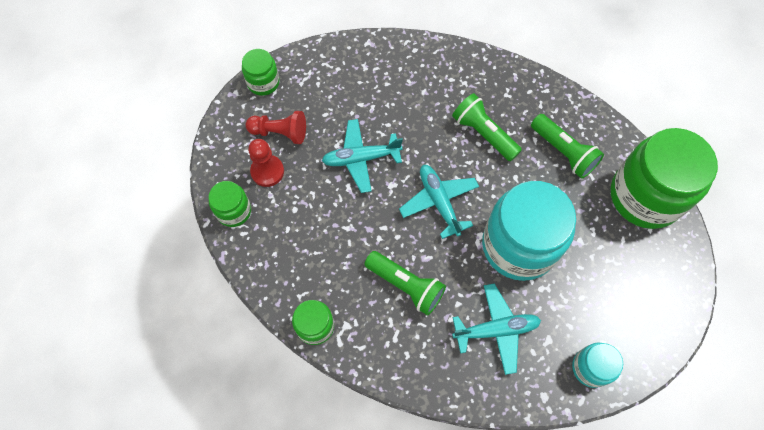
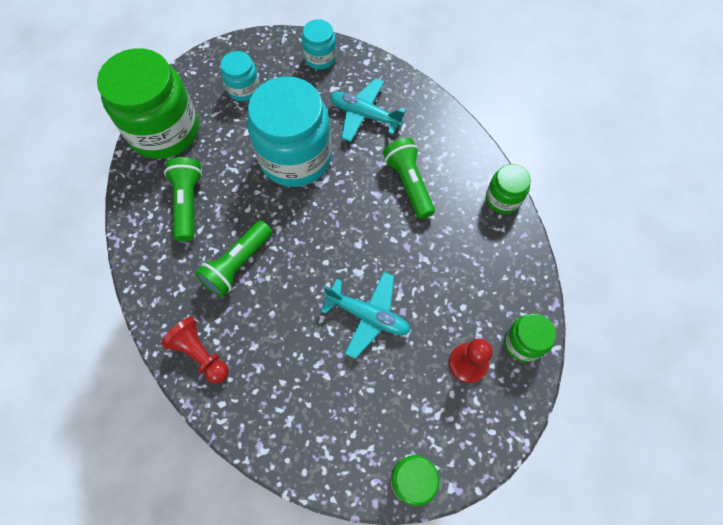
camera: 145 degrees left, 0 degrees up
red pawn [245,111,306,144] -> red pawn moved to [161,317,229,384]
turquoise plane [399,165,479,239] -> none
green flashlight [452,93,522,161] -> green flashlight turned 45 degrees clockwise [195,221,272,297]
none -> turquoise jar [221,51,260,101]

